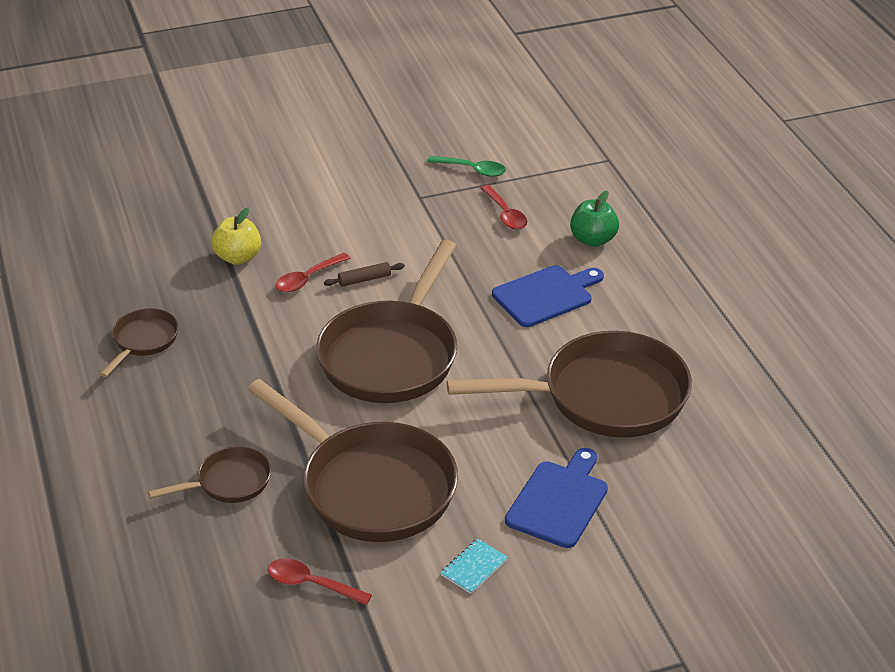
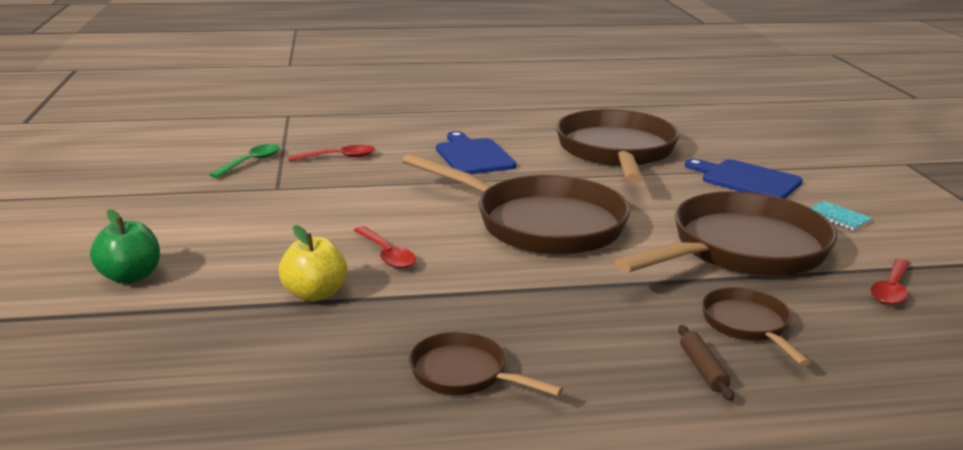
camera: 80 degrees left, 15 degrees down
brown rolling pin [324,262,405,287] -> brown rolling pin moved to [678,325,734,401]
green apple [570,191,619,247] -> green apple moved to [90,209,160,284]

